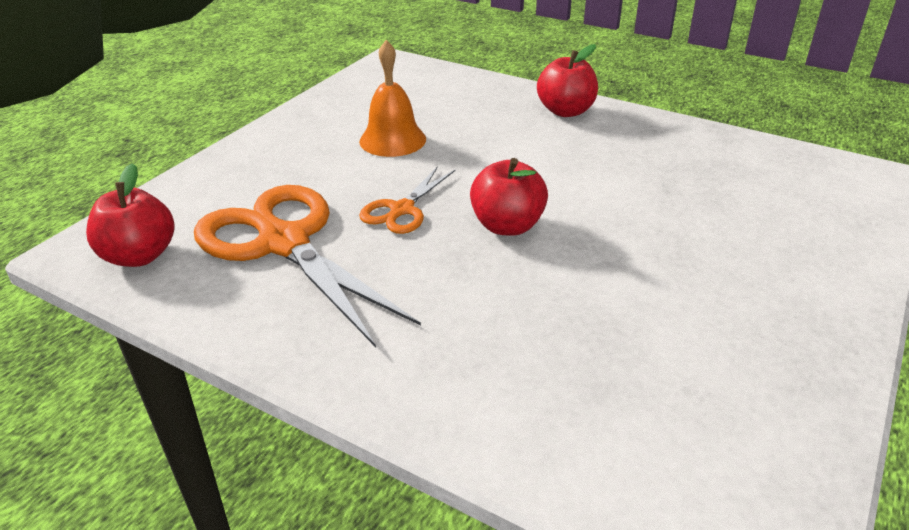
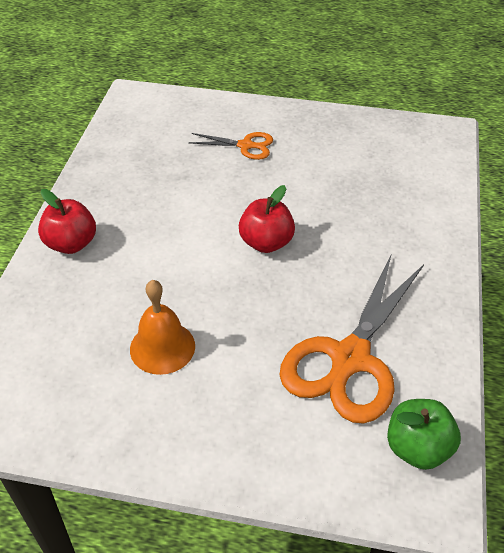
camera: 110 degrees left, 10 degrees up
red apple [86,163,175,267] -> green apple [387,399,461,470]
orange scissors [359,166,455,234] -> orange scissors moved to [188,132,273,160]

